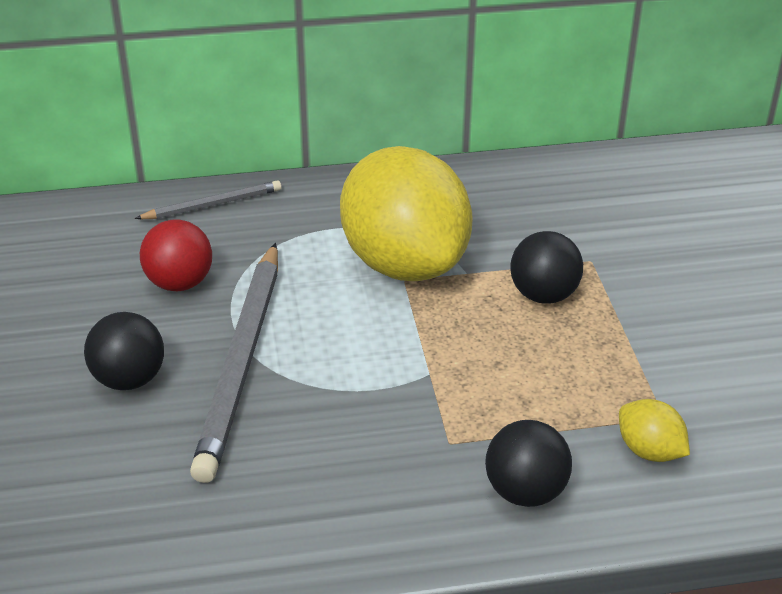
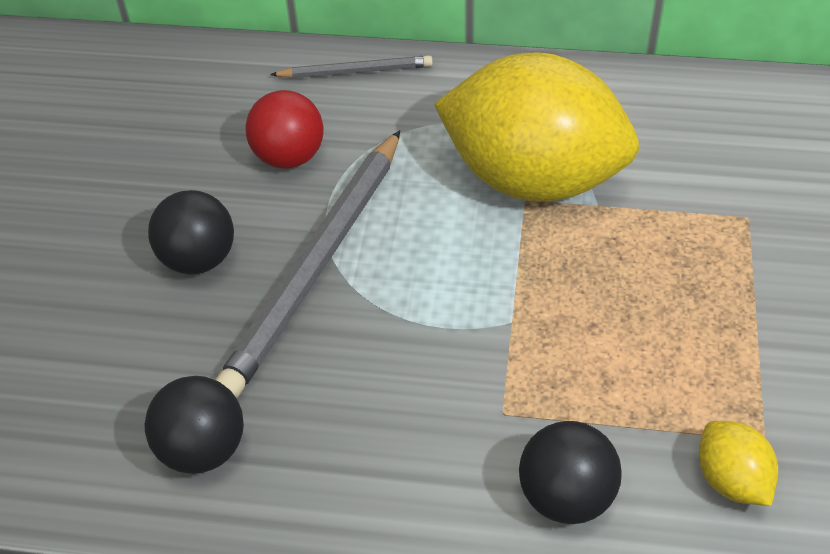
camera: 20 degrees right, 10 degrees up
yellow lemon [340,146,473,281] -> yellow lemon turned 60 degrees counterclockwise [434,52,639,202]
black ball [510,231,583,304] -> black ball moved to [145,376,244,474]

